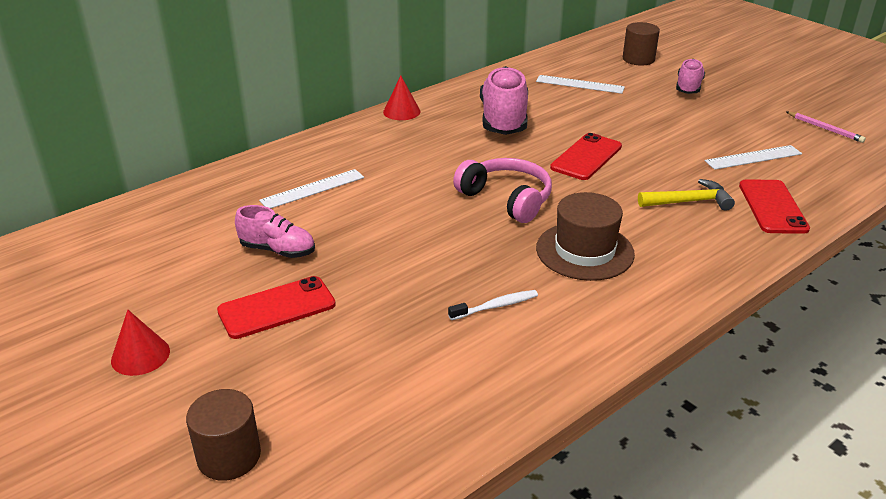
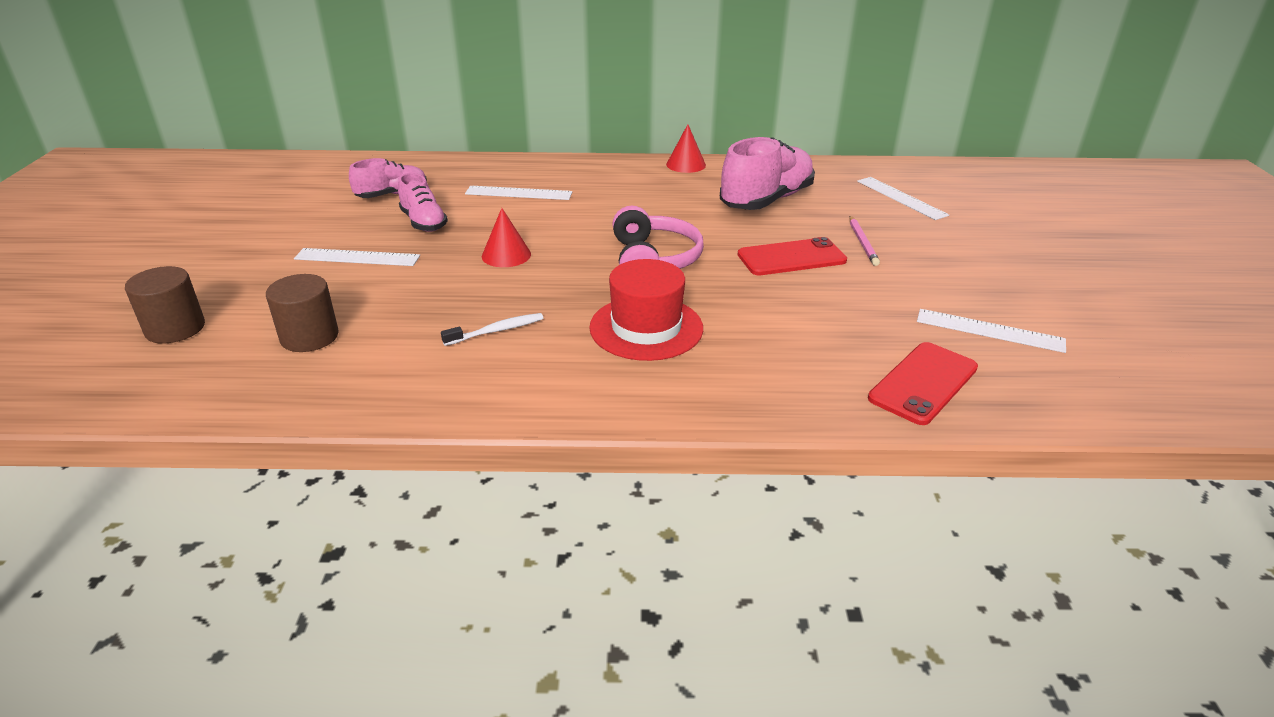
camera: 40 degrees right, 0 degrees up
red cone [111,310,170,376] -> red cone moved to [482,208,531,267]
red phone [217,276,336,339] -> white ruler [294,248,420,266]
white toothbrush [448,290,538,320] -> white toothbrush turned 45 degrees counterclockwise [441,313,543,346]
brown hat [536,192,635,281] -> red hat [589,259,703,361]
brown cylinder [623,22,660,66] -> brown cylinder moved to [266,274,339,352]
yellow hammer [638,179,735,211] -> none
pink shoe [676,59,705,94] -> pink shoe moved to [349,158,427,198]
pink pencil [787,112,866,143] -> pink pencil moved to [849,216,880,266]

